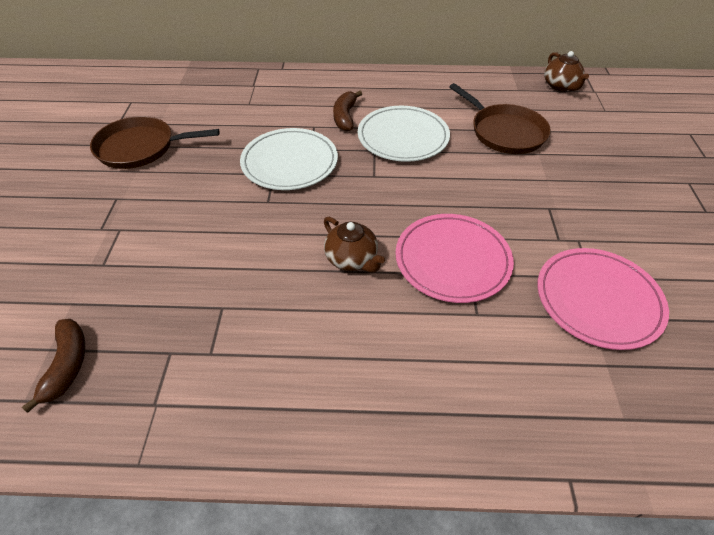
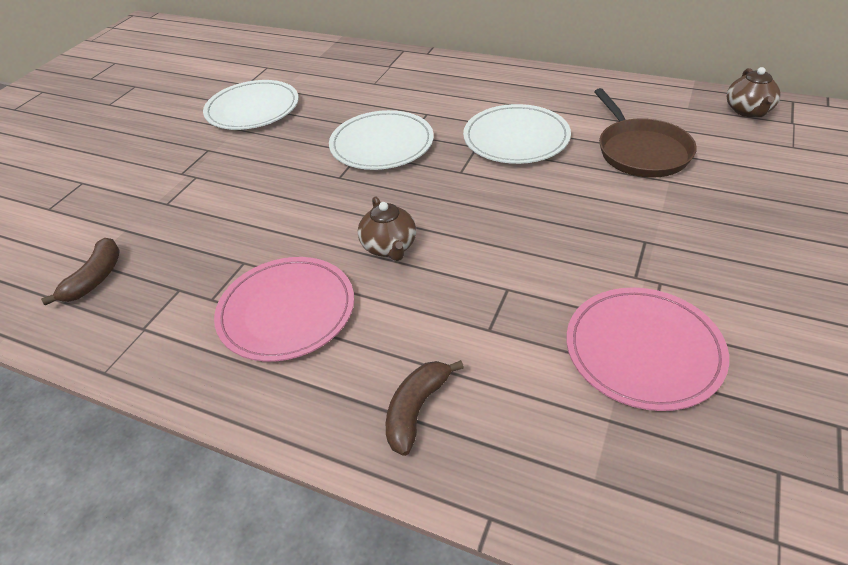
camera: 25 degrees right, 5 degrees down
brown pan [90,116,219,169] -> white plate [203,80,299,130]
brown banana [333,91,362,131] -> brown banana moved to [386,360,464,456]
pink plate [395,214,514,303] -> pink plate moved to [214,257,354,362]

